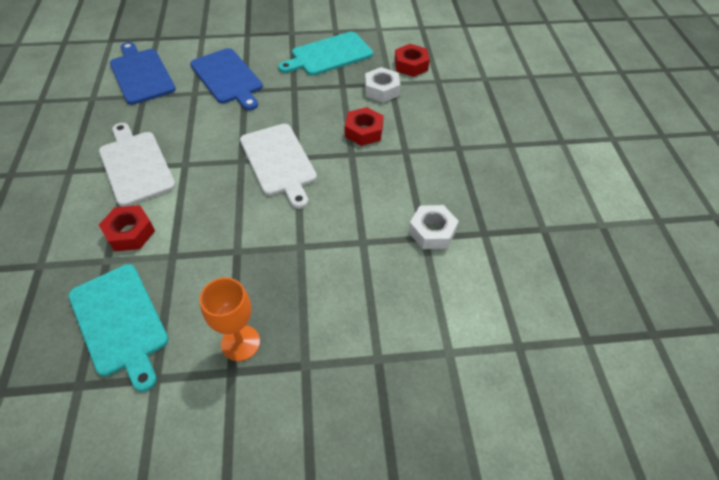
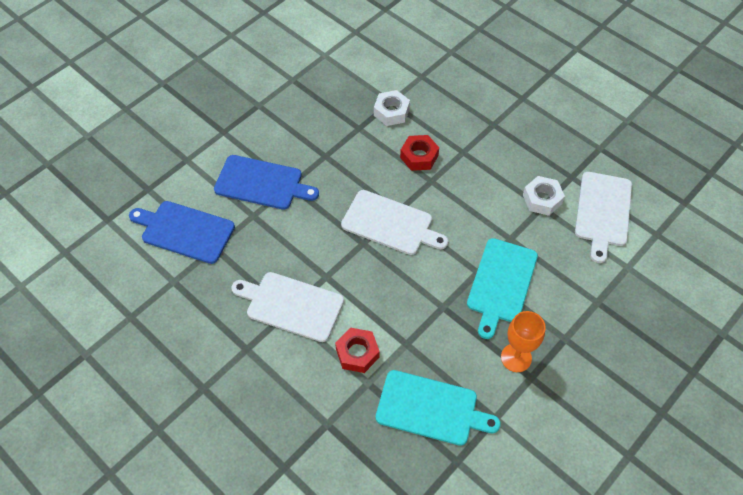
camera: 40 degrees left, 5 degrees up
turquoise cutting board [278,32,373,76] -> turquoise cutting board moved to [467,238,538,339]
red nut [394,44,430,77] -> none
none -> white cutting board [575,172,632,263]

